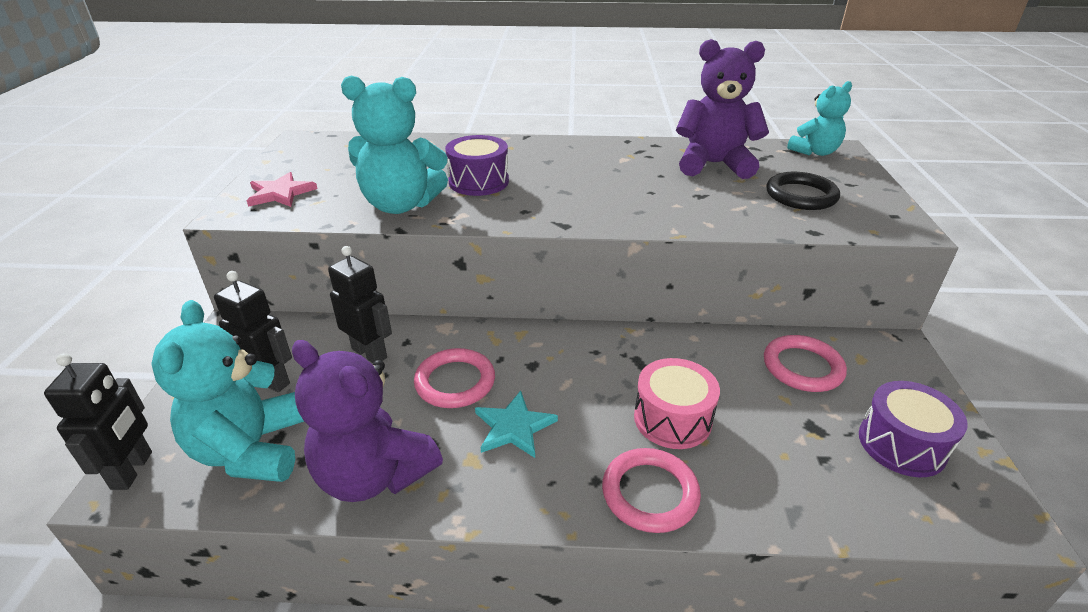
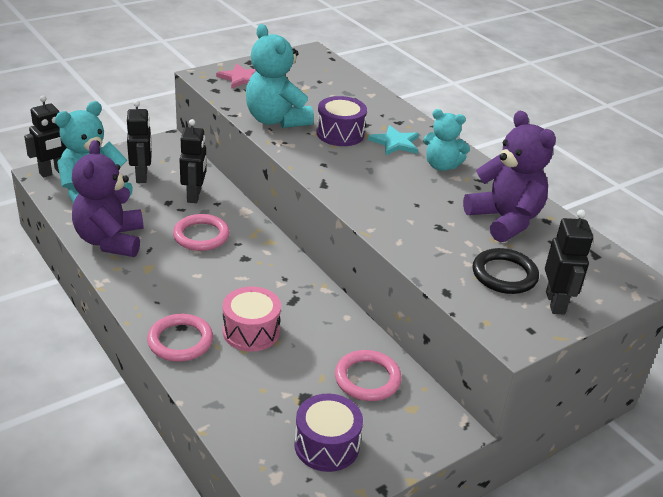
camera: 50 degrees right, 0 degrees up
turquoise star [475,391,558,458] -> turquoise star moved to [368,125,419,155]
turquoise teddy bear [787,81,852,156] -> turquoise teddy bear moved to [423,109,470,171]
none -> black robot [545,210,593,315]

